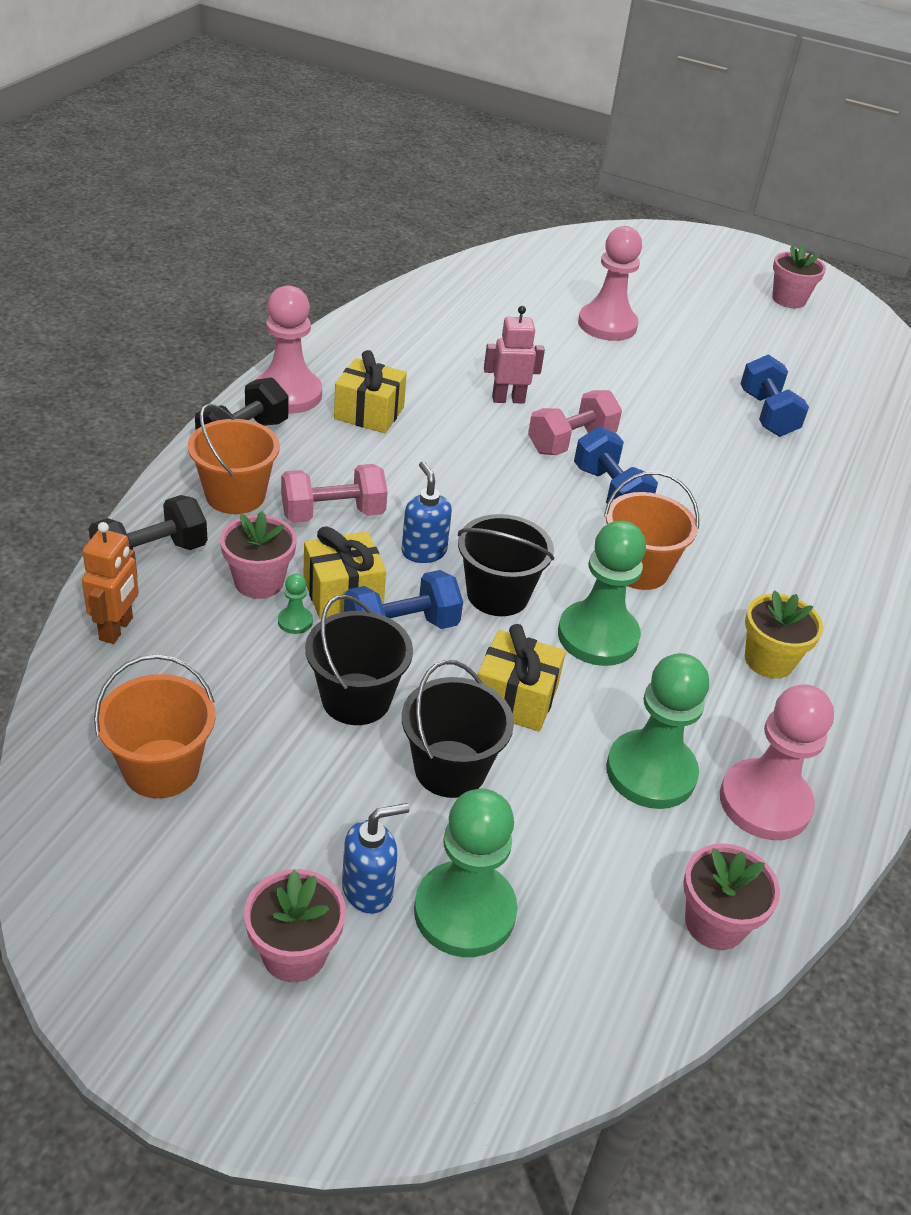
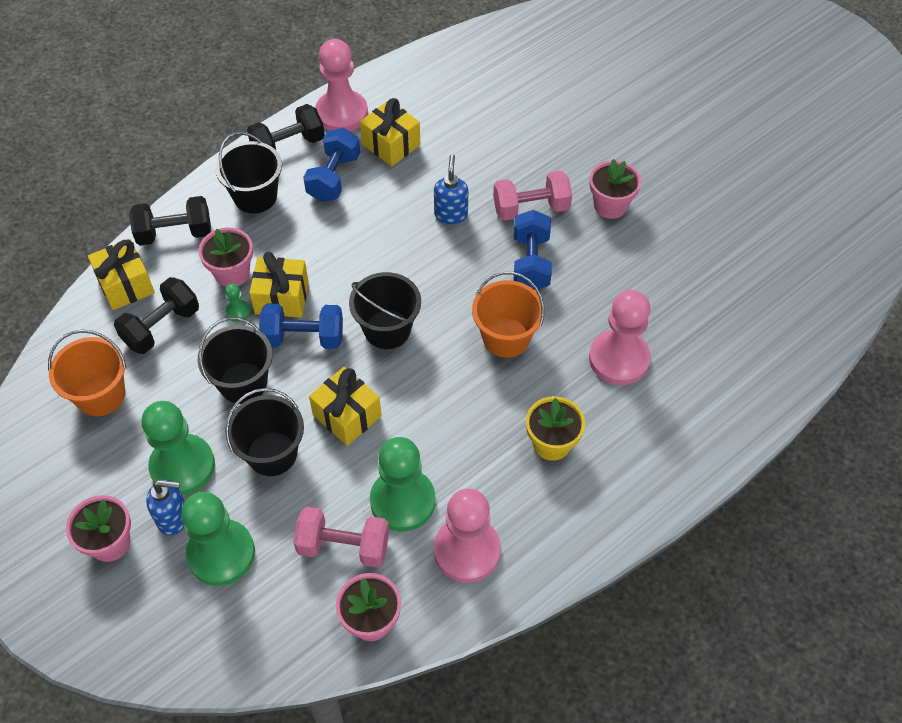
camera: 30 degrees right, 15 degrees up
orange robot [82,522,139,644] -> yellow gift [88,239,155,310]
orange bucket [188,404,280,514] -> black bucket [215,132,282,214]
pink dumbbell [281,464,388,523] -> pink dumbbell moved to [293,507,389,568]
blue soap dispenser [401,461,452,563] -> blue soap dispenser moved to [434,154,468,224]
pink robot [484,306,545,404] -> none
green pawn [558,521,646,666] -> green pawn moved to [142,401,215,495]
pink pawn [578,226,642,341] -> pink pawn moved to [589,290,651,385]
blue dumbbell [740,354,809,437] -> blue dumbbell moved to [303,128,360,202]
pink flower pot [772,245,826,308] -> pink flower pot moved to [589,159,641,219]
none -> black dumbbell [114,277,199,354]

